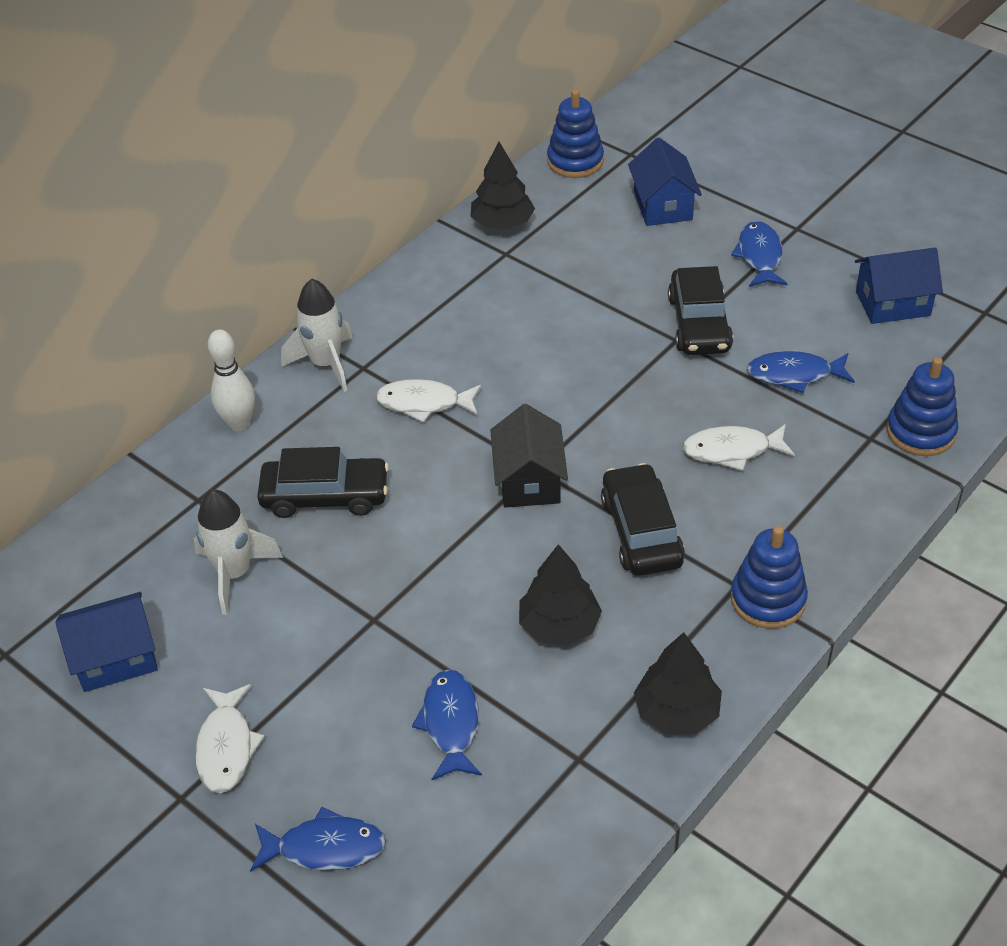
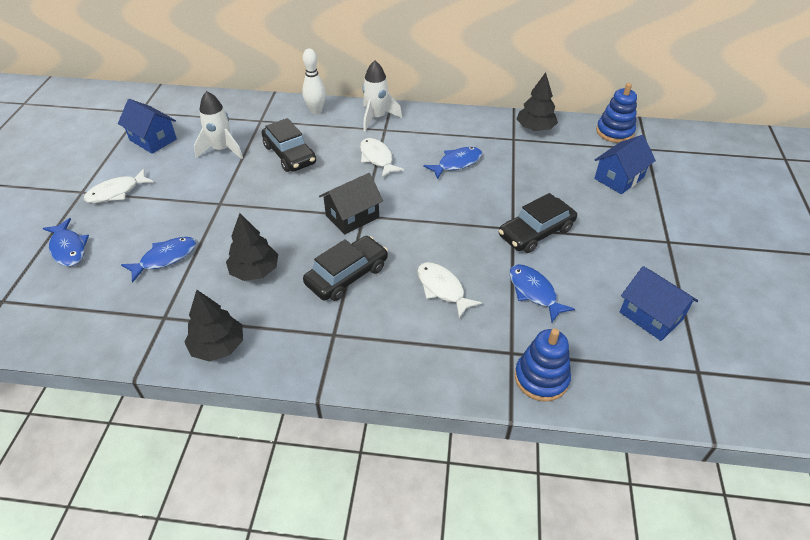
camera: 55 degrees right, 0 degrees up
blue fish [731,221,788,287] -> blue fish moved to [423,147,482,179]
blue stacking toy [731,526,808,629] -> none

